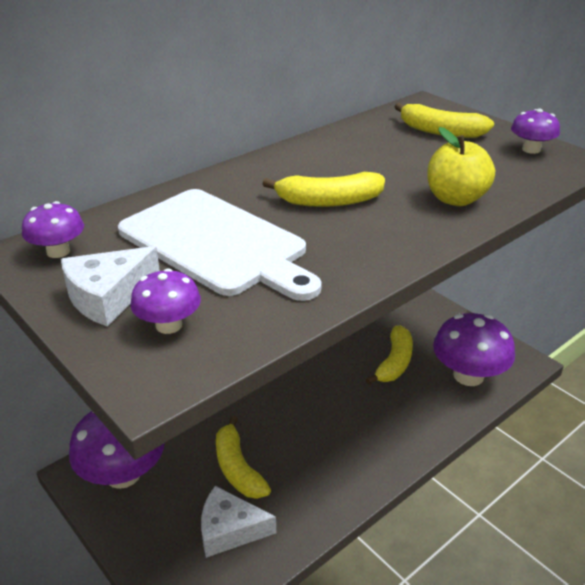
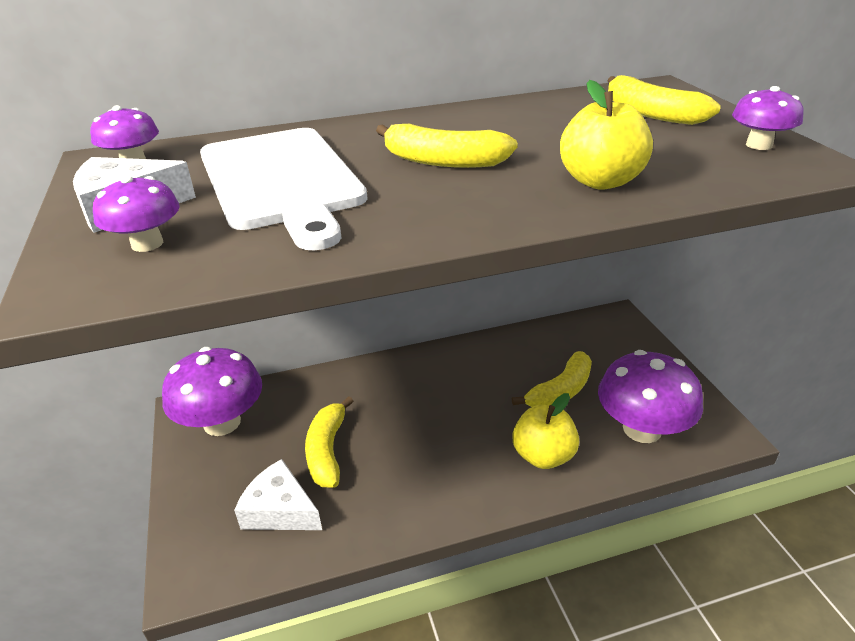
camera: 25 degrees right, 0 degrees up
none -> yellow apple [512,393,579,469]

